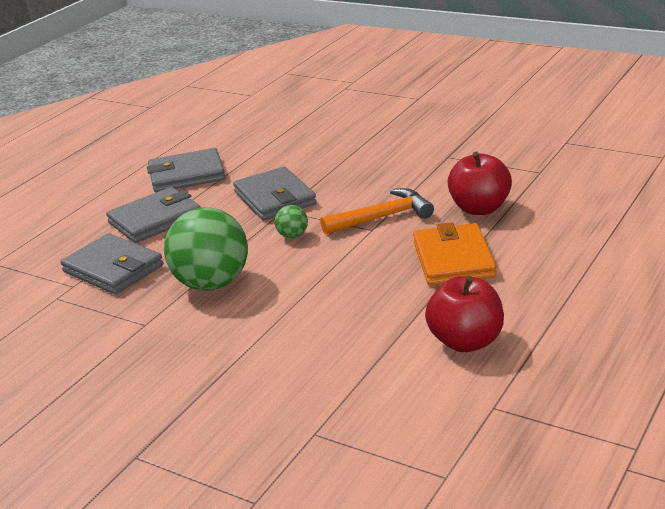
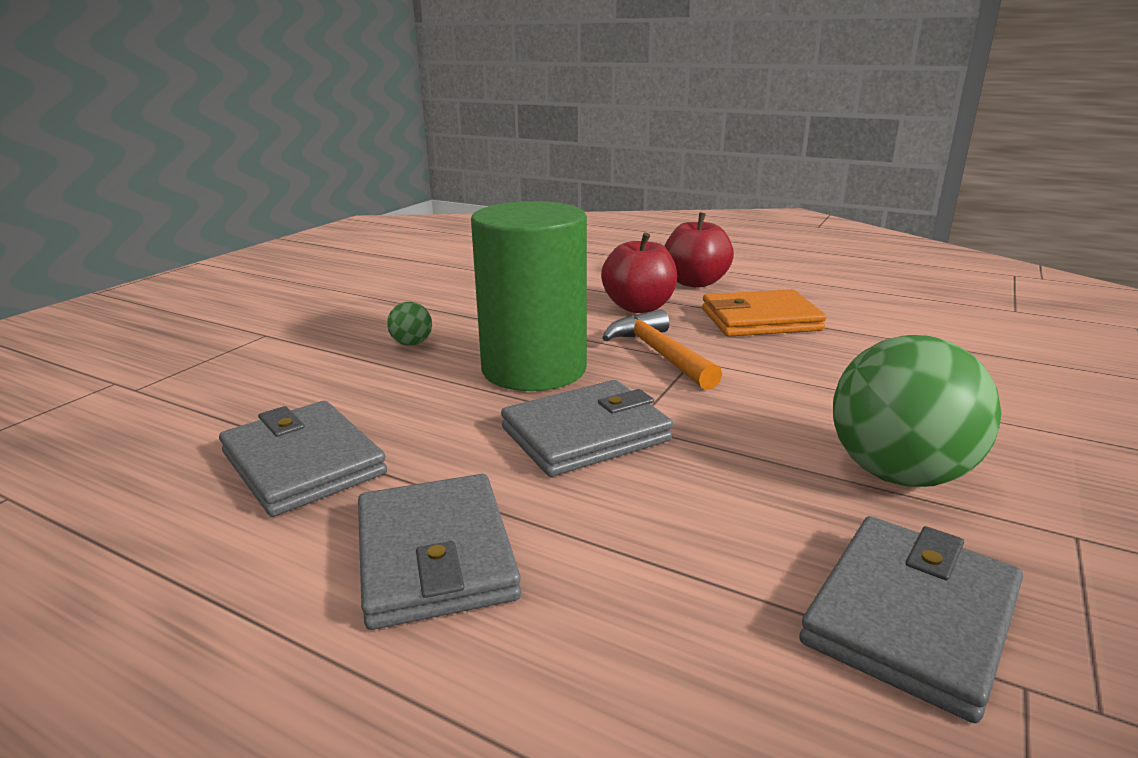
camera: 95 degrees left, 5 degrees down
grey wallet [106,187,201,243] -> grey wallet moved to [219,401,387,517]
green ball [275,205,308,238] -> green ball moved to [387,302,432,346]
red apple [425,276,504,352] -> red apple moved to [664,212,734,288]
none -> green cylinder [471,201,587,391]

